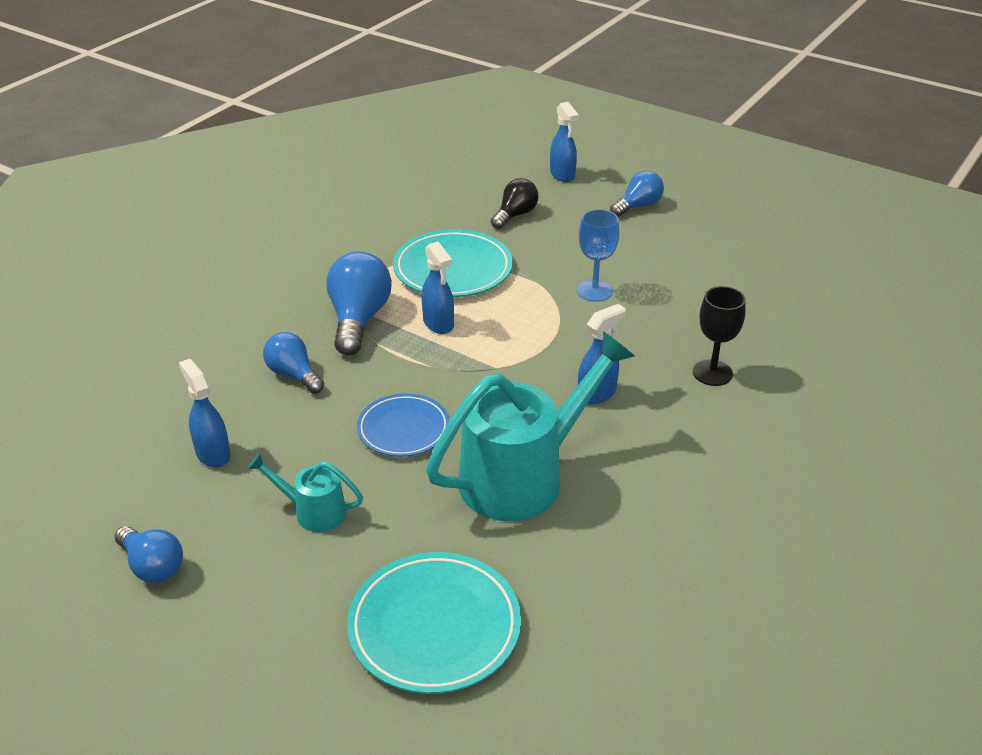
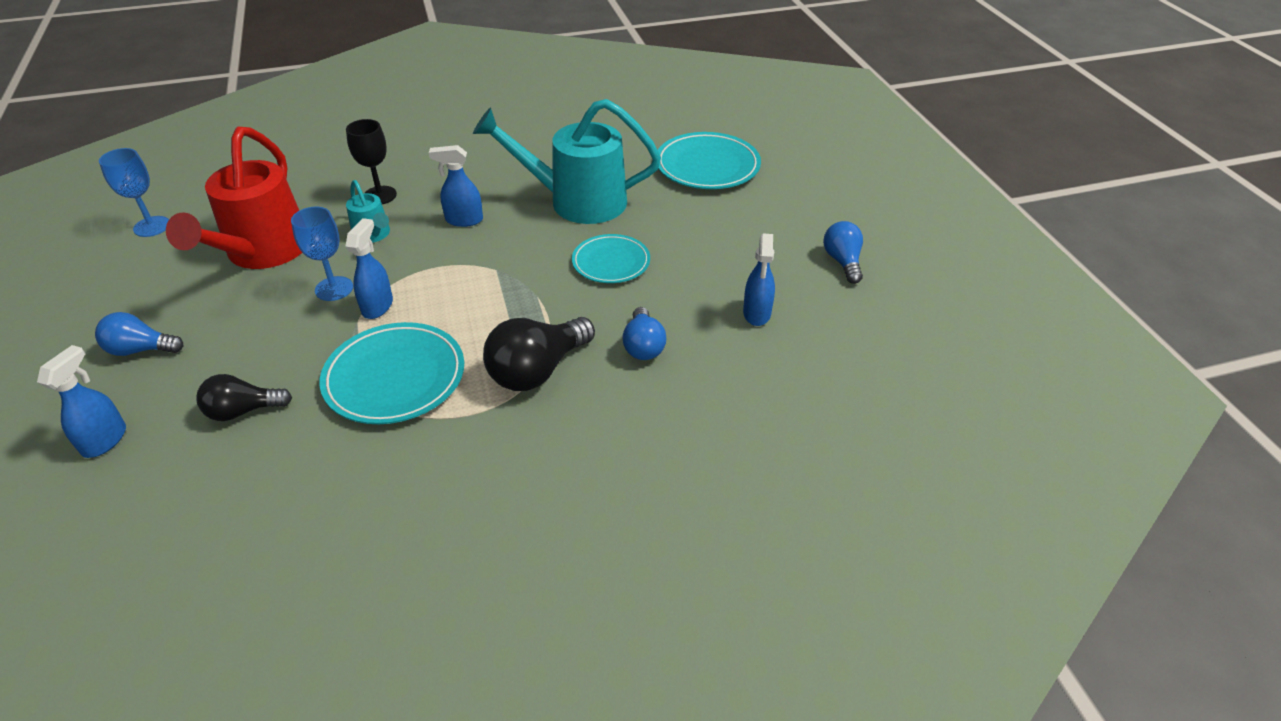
camera: 140 degrees left, 5 degrees up
turquoise watering can [247,453,363,532] -> turquoise watering can moved to [346,180,390,243]
blue light bulb [326,251,392,355] -> black light bulb [483,317,595,391]
blue plate [357,393,450,457] -> turquoise plate [572,234,650,283]
blue spray bottle [421,242,454,334] -> blue spray bottle moved to [346,218,393,319]
none -> blue goblet [99,148,169,237]
none -> red watering can [166,127,302,269]

